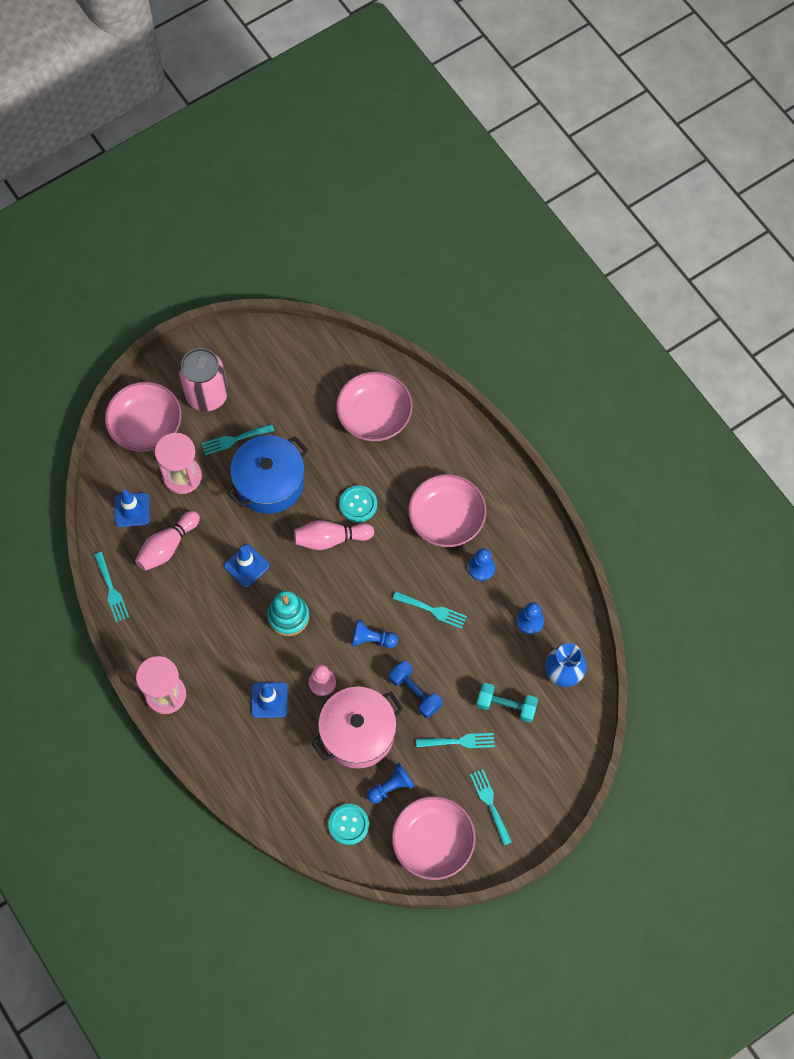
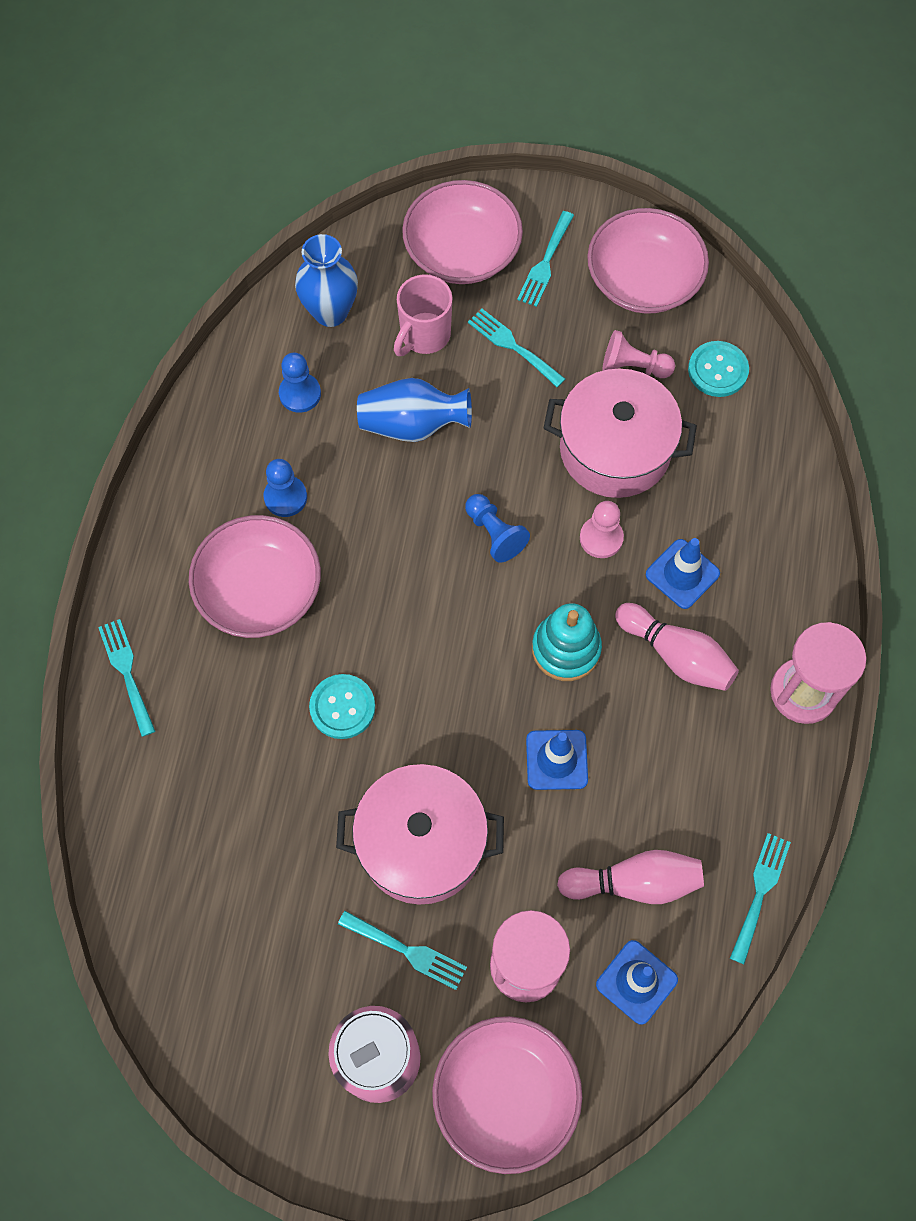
camera: 135 degrees left, 0 degrees up
blue pot [227,435,308,514] -> pink pot [336,764,504,905]
pink bowling pin [294,520,374,550] -> pink bowling pin moved to [615,603,739,691]
pink bowl [336,371,413,441] -> pink bowl moved to [402,180,523,284]
blue pawn [367,763,414,803] -> pink pawn [602,330,675,378]
blue dumbbell [389,661,443,718] -> none
turquoise fork [393,591,467,629] -> turquoise fork moved to [98,619,155,737]
turquoise dumbbell [476,683,538,723] -> pink mug [394,274,453,356]
none -> blue vase [357,378,472,442]

